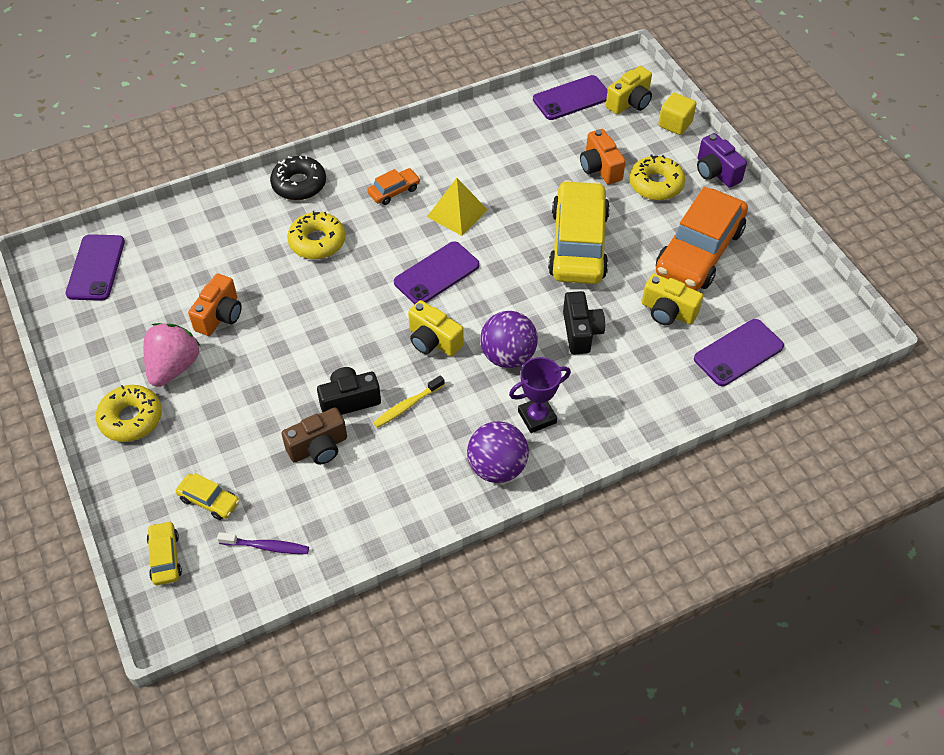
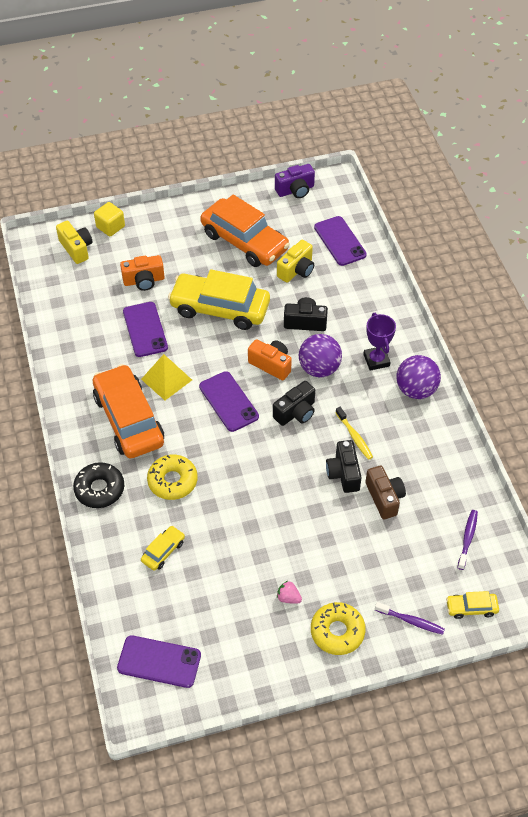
camera: 80 degrees left, 0 degrees up
pink strawberry [143,323,200,387] -> pink strawberry [277,581,302,604], size x0.46
yellow car [176,473,240,520] -> yellow car moved to [141,526,185,571]
orange camera [188,274,242,336] -> orange camera moved to [248,339,292,380]
orange car [367,168,420,205] -> orange car [93,364,164,458], size x2.28
yellow camera [408,300,464,356] -> black camera [273,381,315,426]
purple phone [533,75,608,120] -> purple phone moved to [123,302,168,357]
yellow donut [629,155,685,200] -> none
purple camera [697,133,747,188] -> purple camera moved to [275,164,315,198]
none -> purple toothbrush [375,602,445,635]

